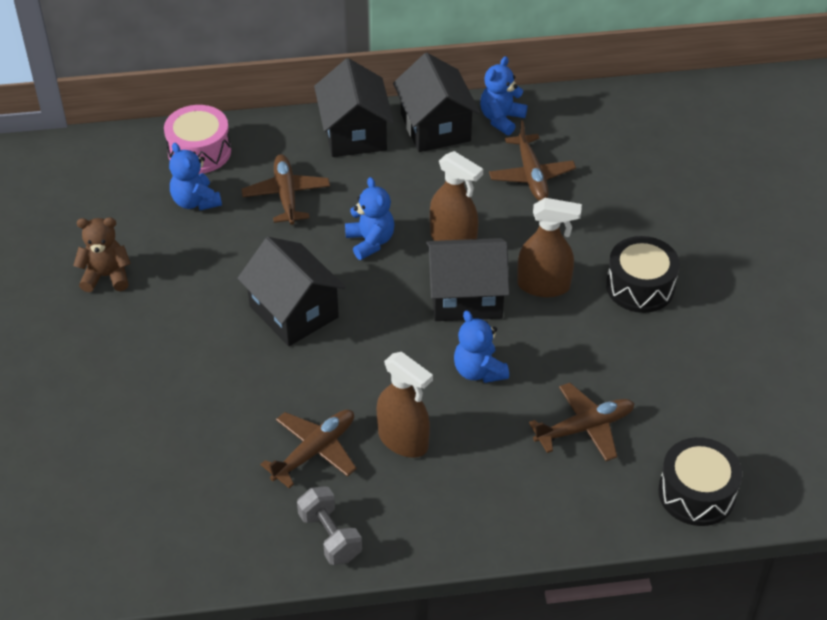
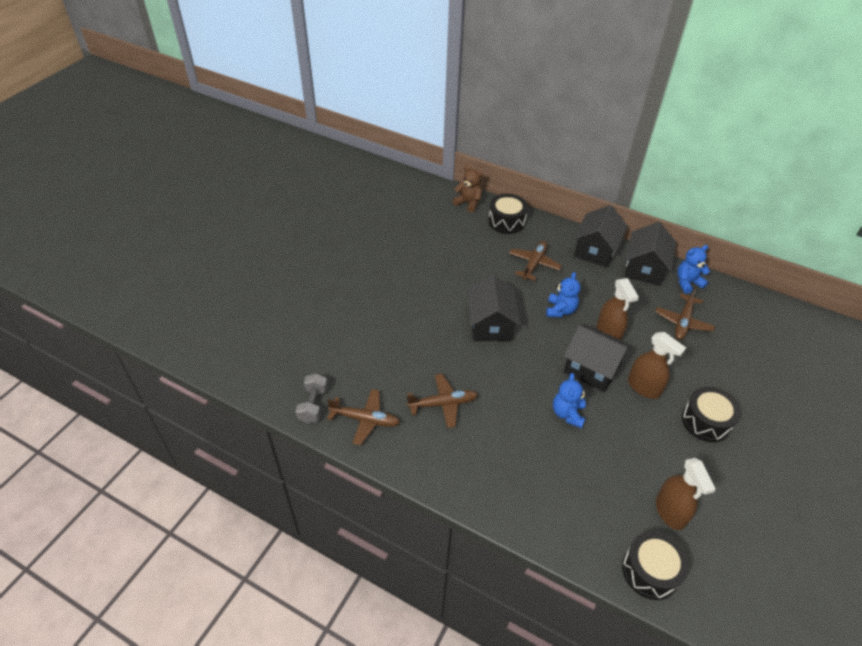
camera: 35 degrees right, 0 degrees up
brown teddy bear [73,217,131,292] -> brown teddy bear moved to [453,166,482,212]
pink drum [164,105,231,174] -> black drum [488,194,528,234]
blue teddy bear [169,143,222,210] -> none
grey dumbbell [297,486,362,565] -> grey dumbbell moved to [296,373,328,424]
brown spray bottle [376,352,433,458] -> brown spray bottle moved to [656,458,716,530]
brown plane [529,383,635,461] -> brown plane moved to [327,389,400,445]

